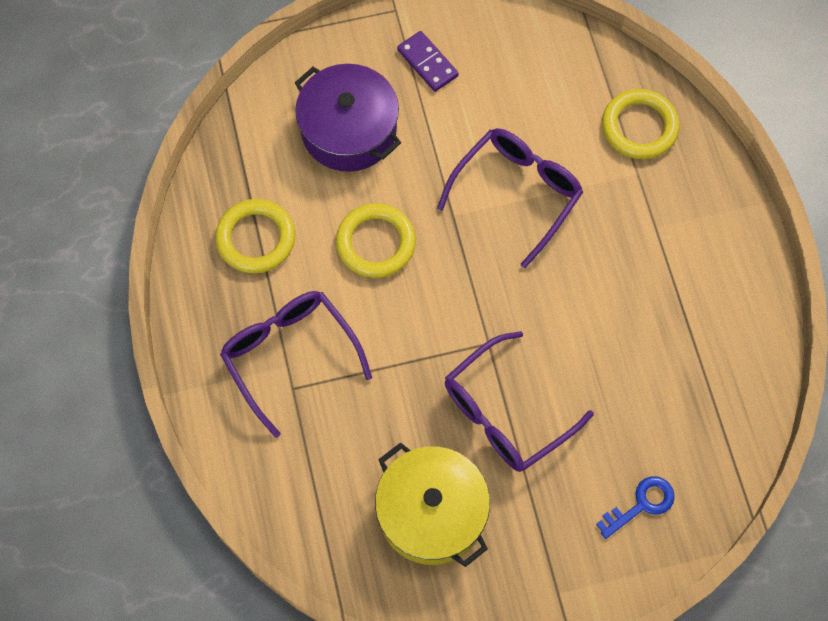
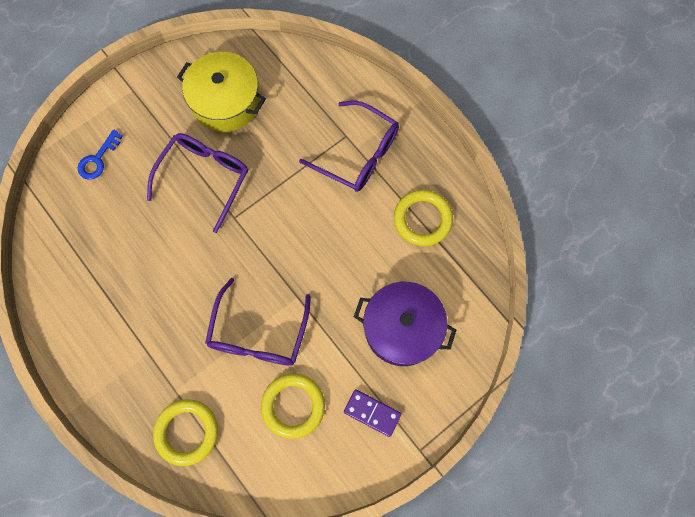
camera: 155 degrees right, 5 degrees up
yellow ring [336,203,416,278] -> yellow ring moved to [261,373,325,439]

